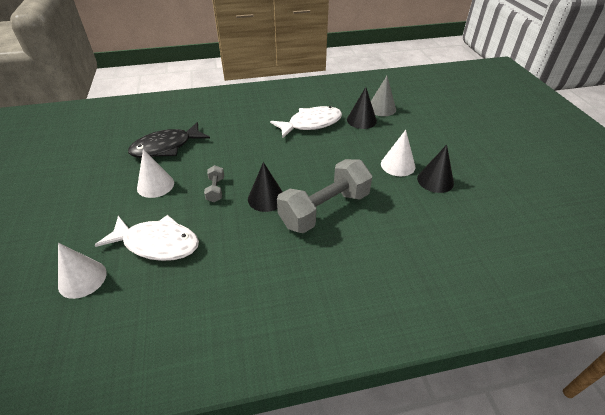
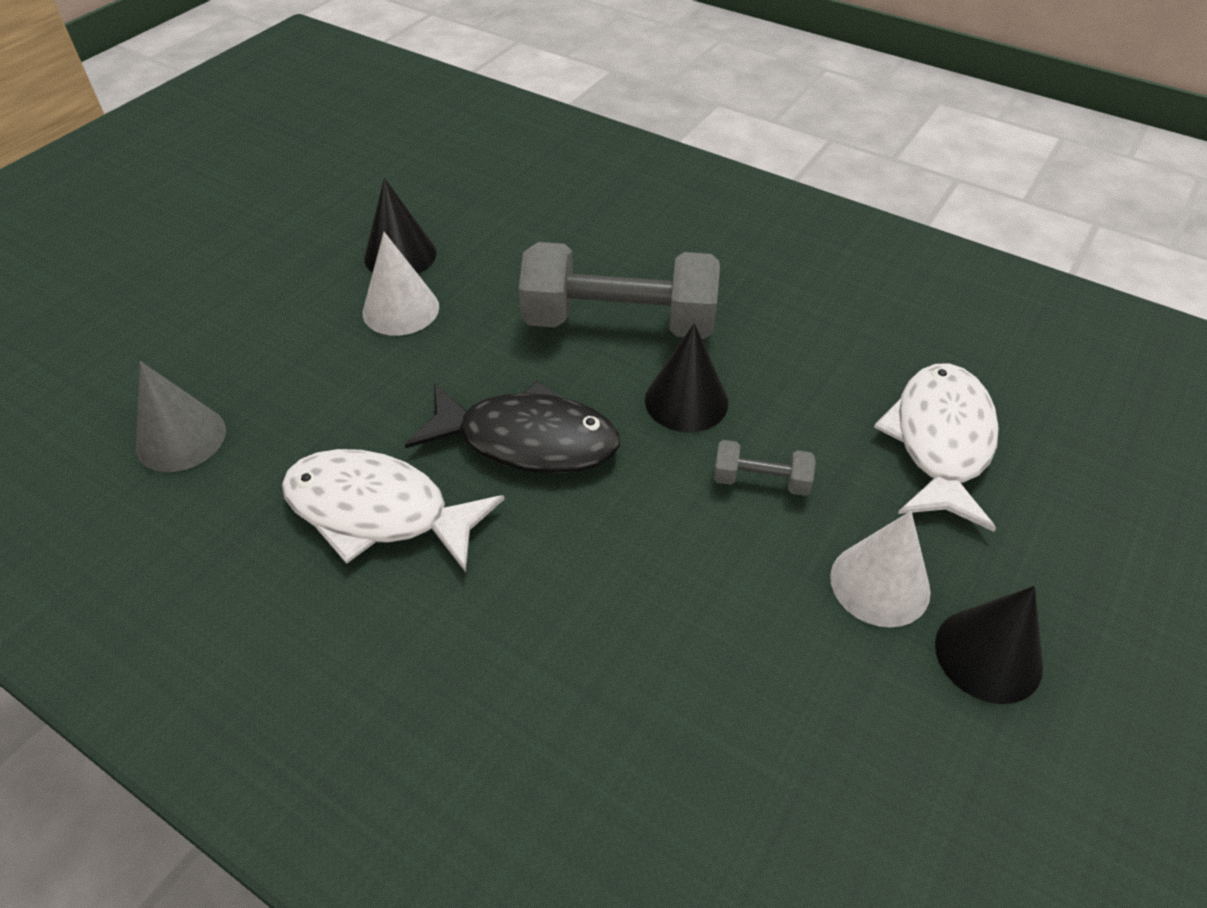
camera: 135 degrees left, 5 degrees up
white cone [58,243,107,299] -> none
white fish [95,215,199,261] -> white fish turned 45 degrees clockwise [874,364,999,532]
black fish [128,122,210,158] -> black fish moved to [405,381,620,474]
grey dumbbell [204,165,224,202] -> grey dumbbell turned 60 degrees clockwise [714,440,816,496]
black cone [347,87,377,129] -> black cone moved to [935,586,1043,704]

